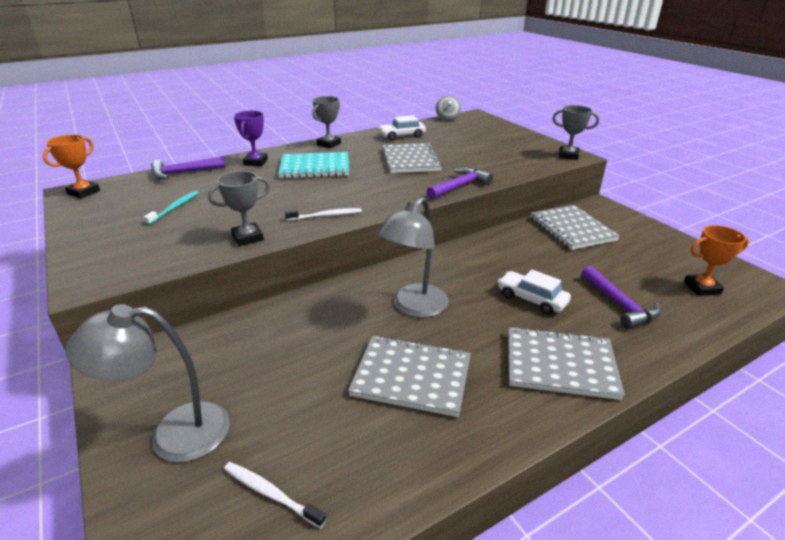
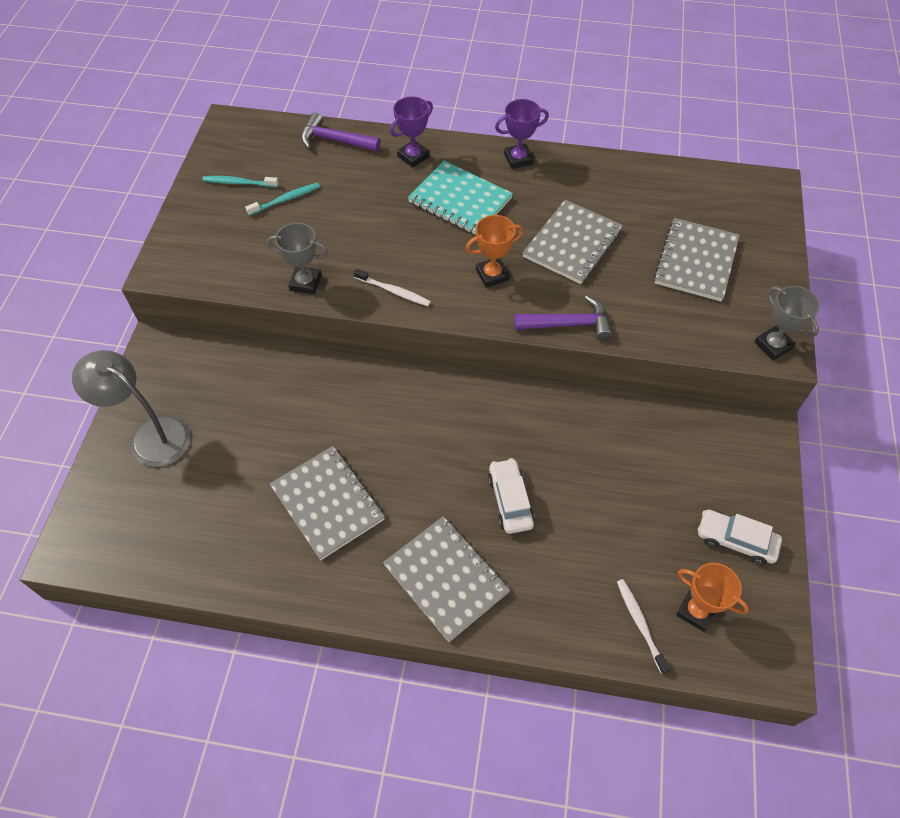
camera: 40 degrees right, 25 degrees up
orange trophy [43,135,100,198] -> orange trophy moved to [466,215,524,288]
white toothbrush [224,462,326,528] -> white toothbrush moved to [617,579,670,674]
grey trophy [312,96,341,148] -> purple trophy [495,99,549,169]
grey lamp [377,197,449,318] -> none
white car [378,115,426,140] -> white car moved to [698,510,782,565]
grey spinning top [436,96,461,121] -> none
grey notebook [531,205,620,250] -> grey notebook moved to [654,218,740,302]
purple hammer [581,266,661,329] -> none
none -> turquoise toothbrush [202,176,279,187]

